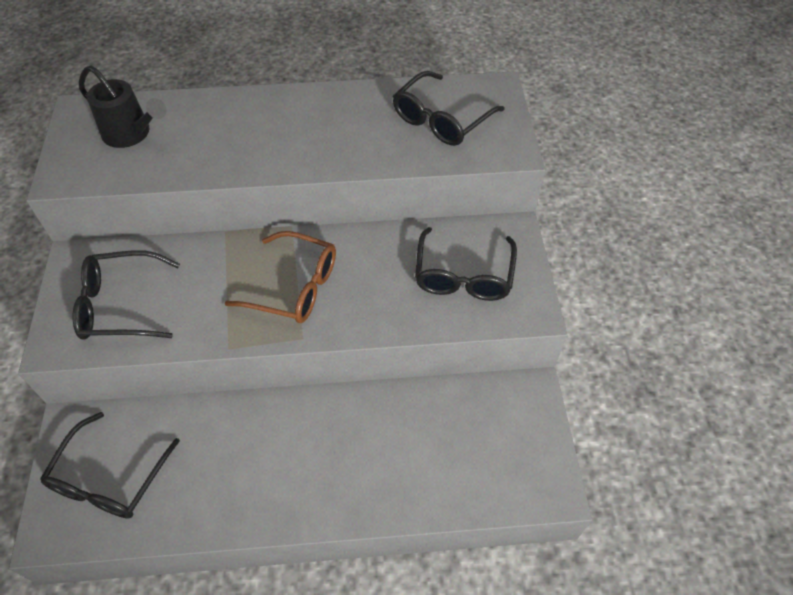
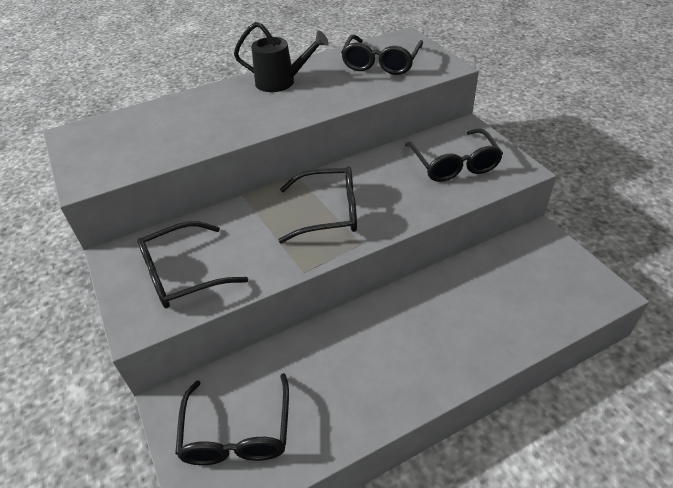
camera: 20 degrees left, 10 degrees down
black watering can [79,65,167,148] -> black watering can moved to [234,22,329,92]
brown glasses [225,231,336,323] -> black glasses [278,166,357,243]

